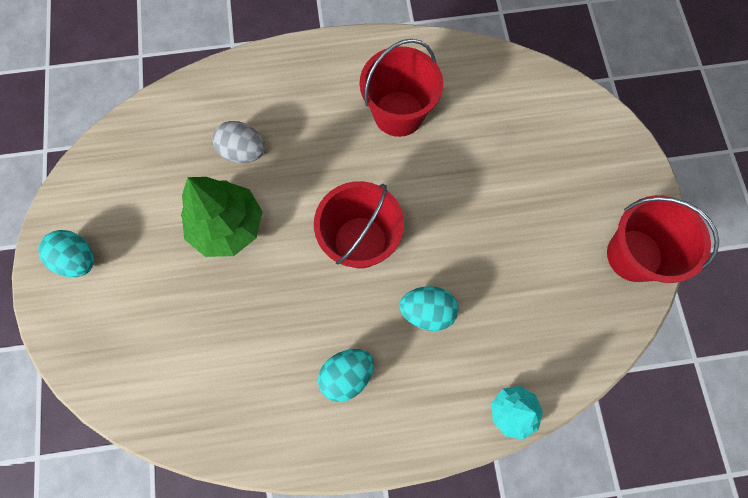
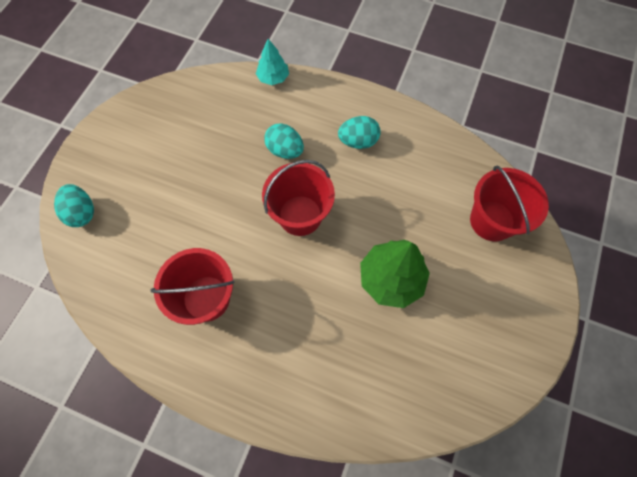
camera: 150 degrees left, 5 degrees down
turquoise egg [38,230,94,277] -> turquoise egg moved to [54,184,94,227]
grey egg [213,121,265,163] -> none
red bucket [607,195,719,283] -> red bucket moved to [470,166,549,241]

